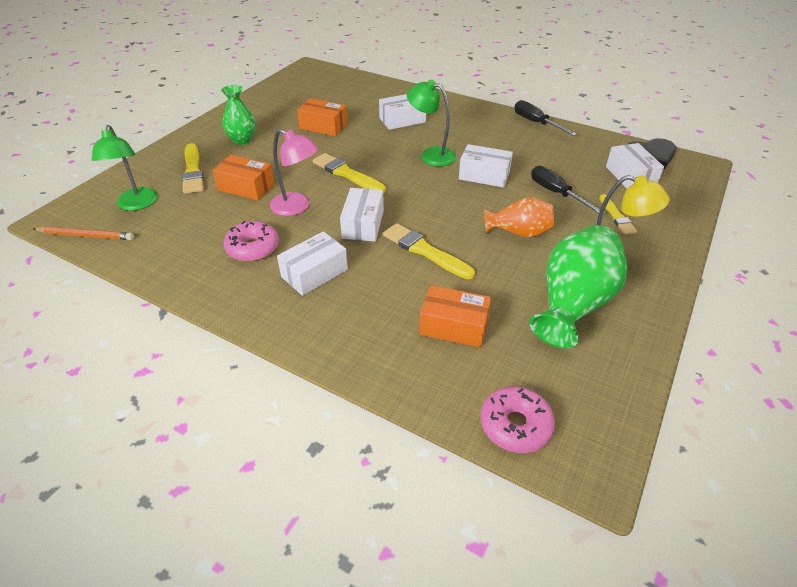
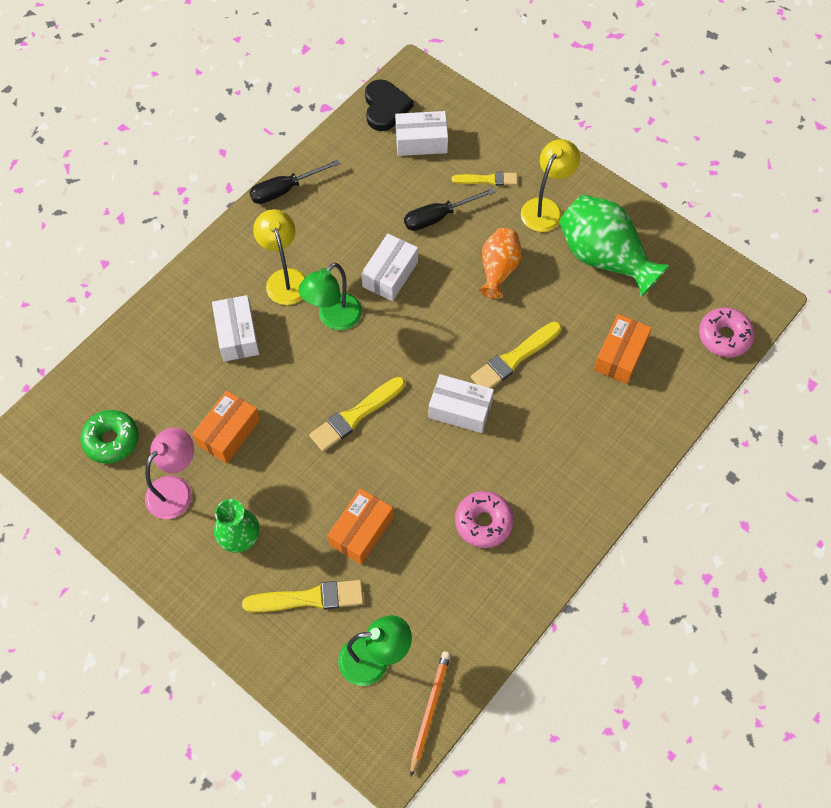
camera: 80 degrees left, 20 degrees up
pink lamp [270,129,318,216] -> pink lamp moved to [145,427,194,519]
white box [277,231,348,296] -> none
none -> green donut [80,410,138,464]
none -> yellow lamp [253,209,306,305]

